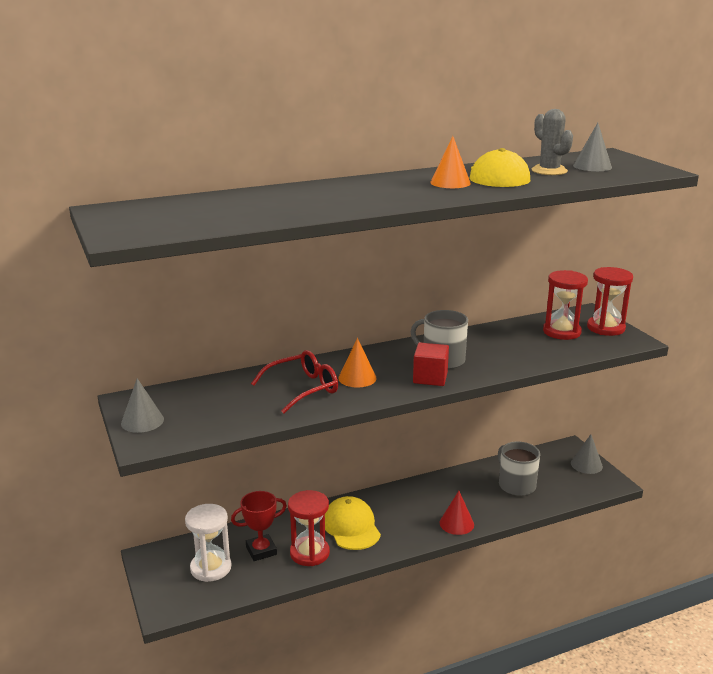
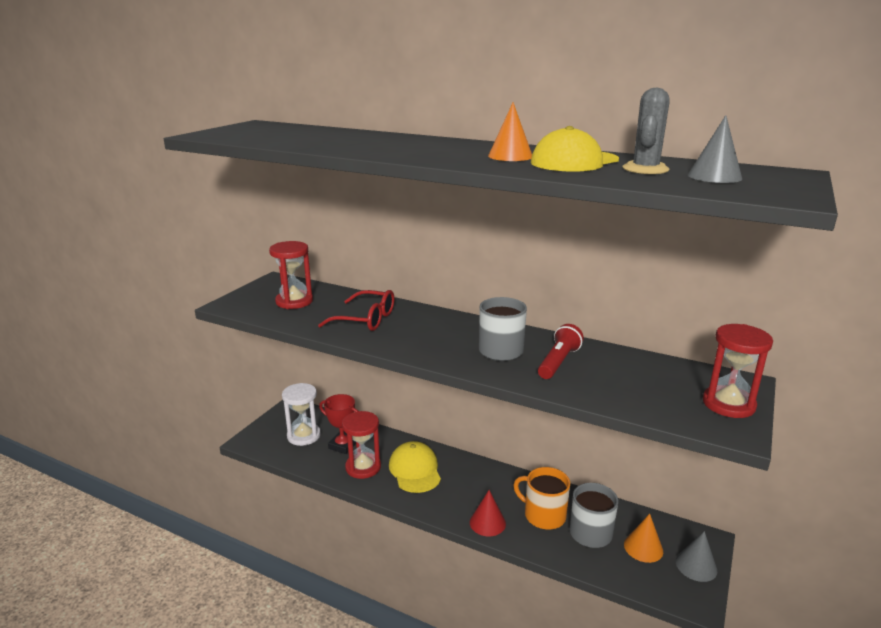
camera: 50 degrees right, 0 degrees up
grey cone [121,378,164,433] -> none
yellow cap [325,496,381,550] -> yellow cap turned 45 degrees counterclockwise [389,441,441,493]
orange cone [338,338,377,388] -> orange cone moved to [624,514,663,563]
red cube [413,342,449,386] -> none
red hourglass [543,270,588,340] -> red hourglass moved to [269,241,313,309]
none -> orange mug [514,467,570,530]
none -> red flashlight [538,324,584,379]

